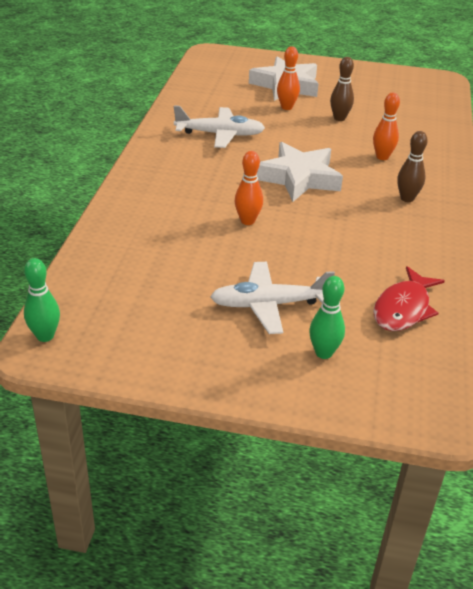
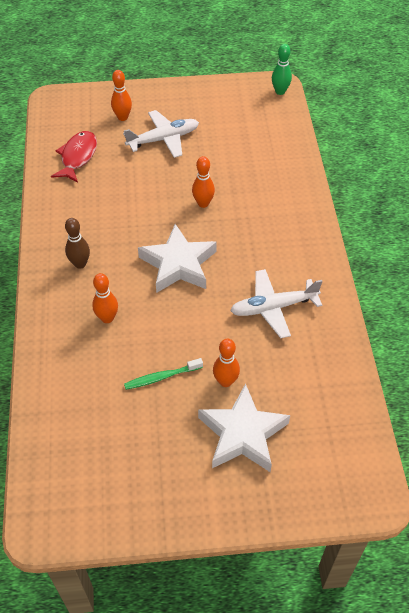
camera: 165 degrees right, 15 degrees up
green bowling pin [309,276,345,359] -> orange bowling pin [111,70,132,121]
brown bowling pin [330,57,354,121] -> green toothbrush [124,358,203,390]

